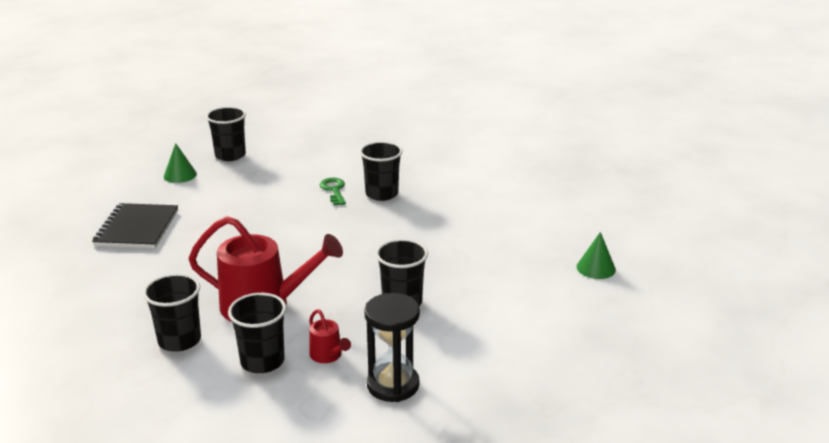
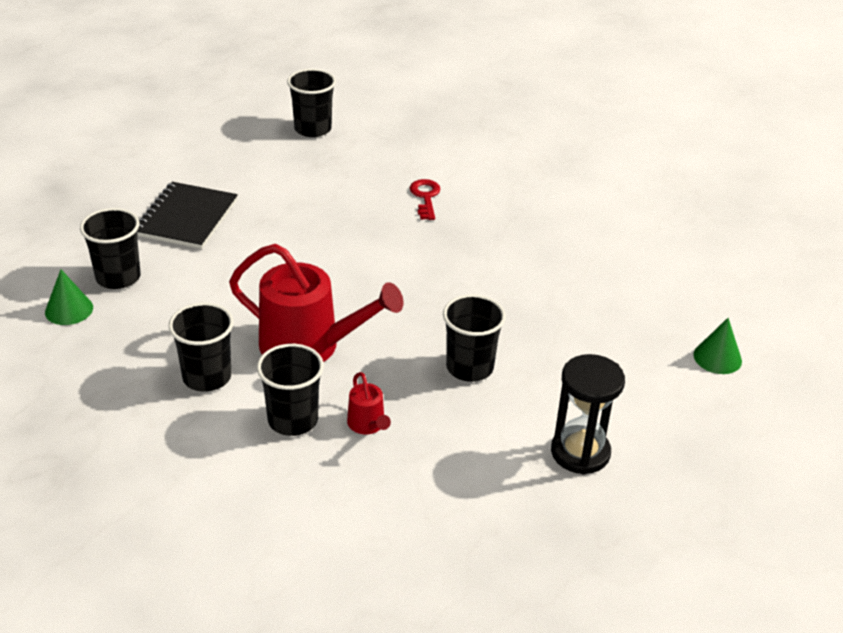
camera: 10 degrees right, 10 degrees up
green cone [164,143,197,183] -> green cone moved to [45,269,93,325]
green key [320,178,346,205] -> red key [410,179,441,220]
black cup [360,141,403,201] -> black cup moved to [80,208,141,289]
black hourglass [364,293,420,402] -> black hourglass moved to [551,354,625,474]

